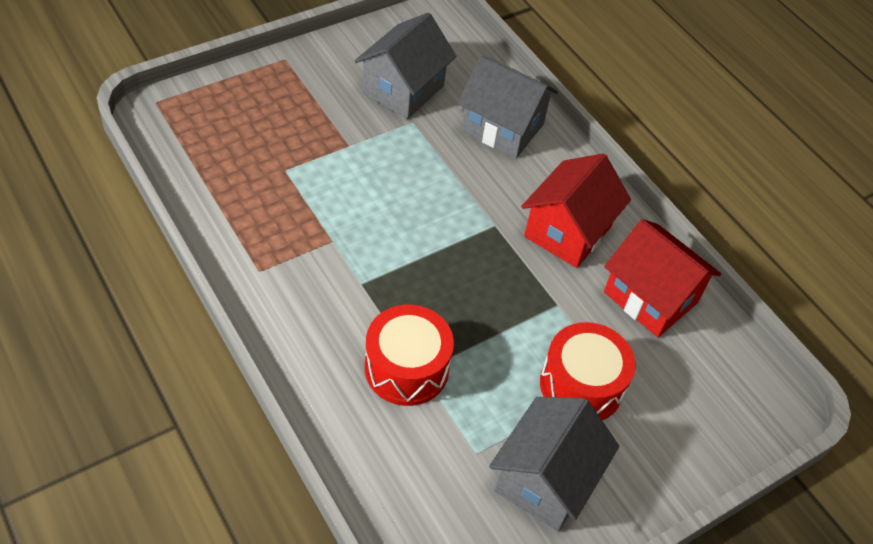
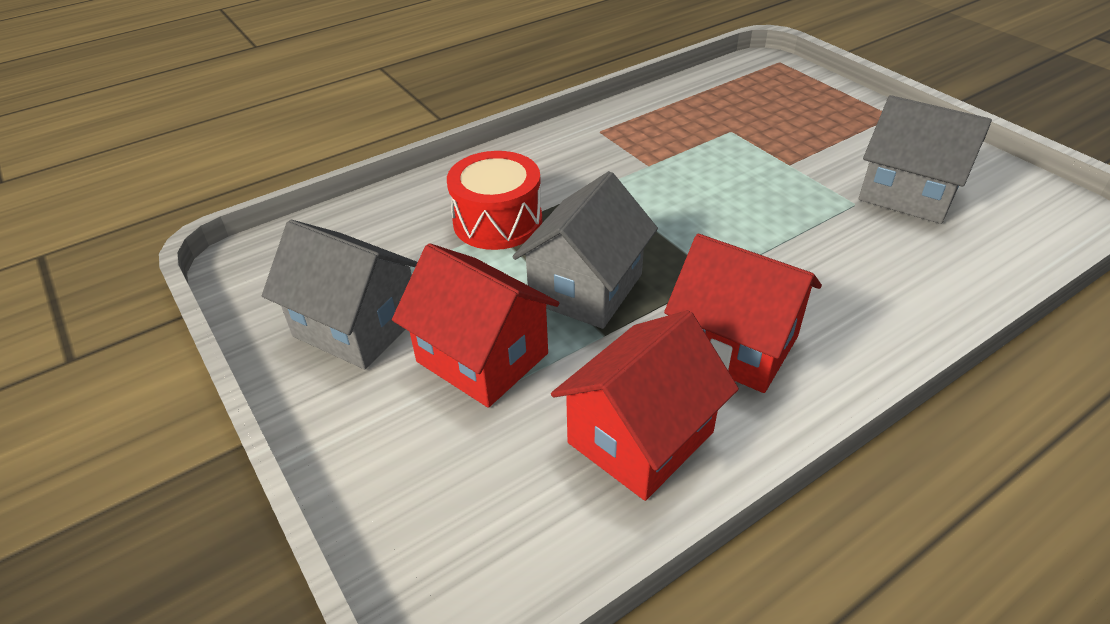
camera: 95 degrees right, 10 degrees down
grey house [458,55,558,158] -> grey house moved to [512,171,658,329]
red drum [540,322,635,420] -> red house [392,243,559,408]

